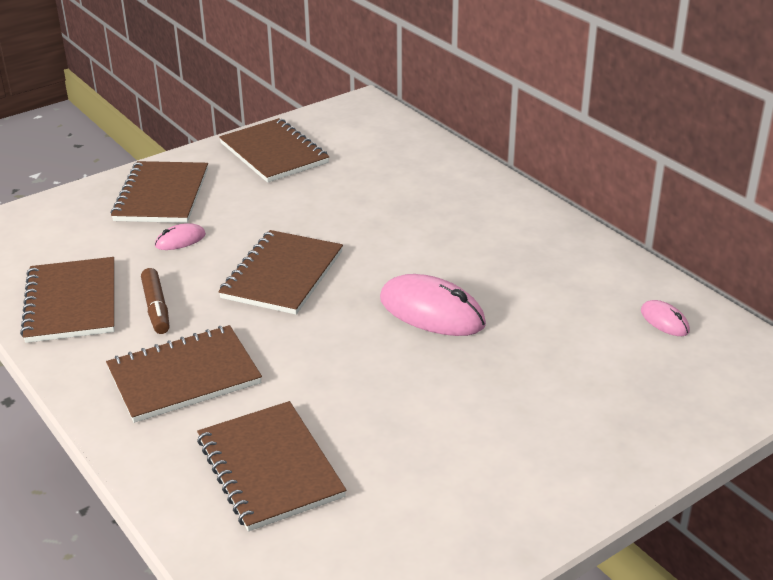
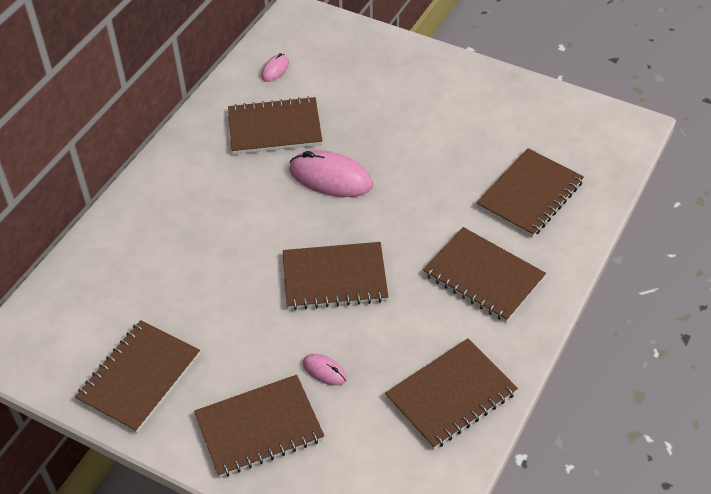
camera: 115 degrees left, 15 degrees up
brown marker [141,268,169,334] -> none
pink mouse [380,274,486,336] -> pink mouse turned 75 degrees counterclockwise [289,150,373,197]
none -> brown notebook [228,96,322,154]

